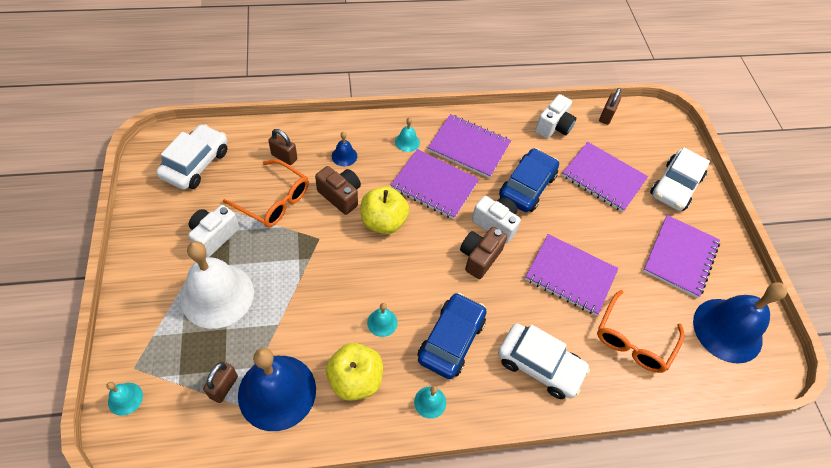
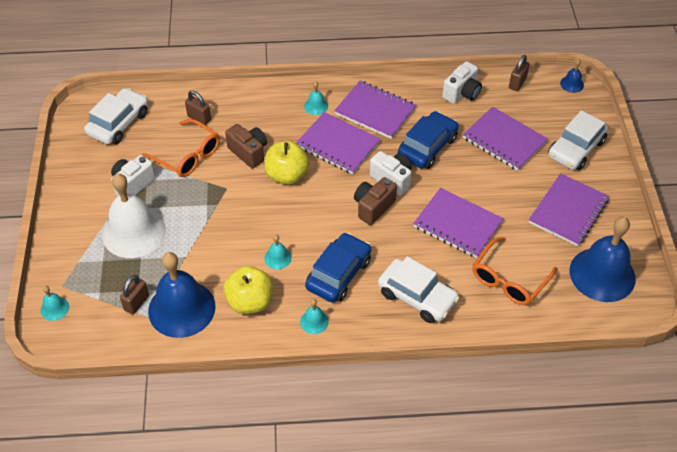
camera: 10 degrees right, 5 degrees down
blue bell [332,132,357,166] -> blue bell moved to [560,59,584,93]

